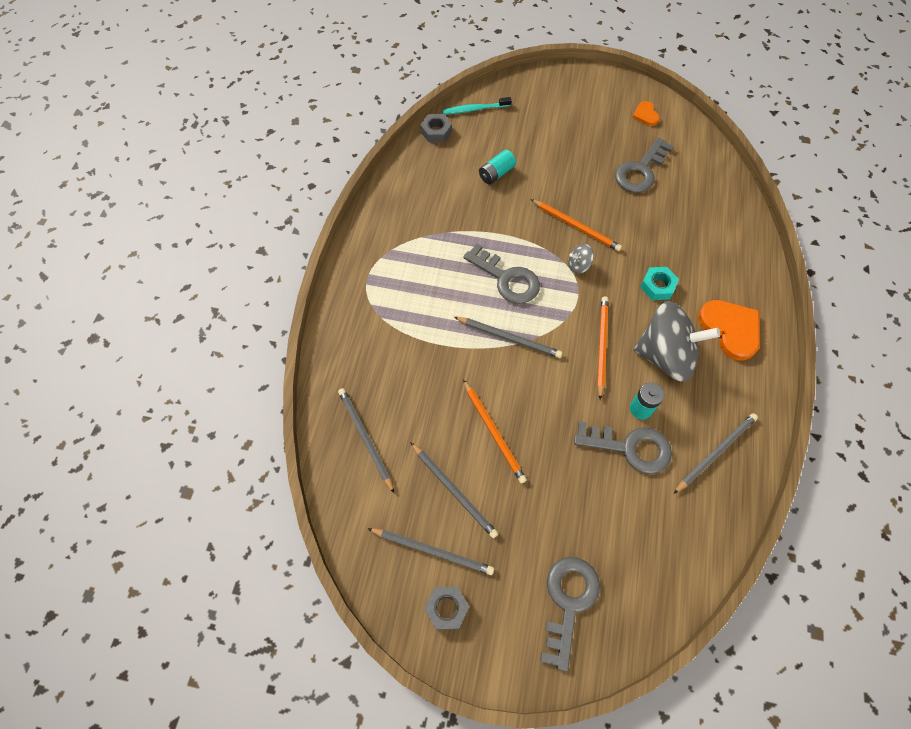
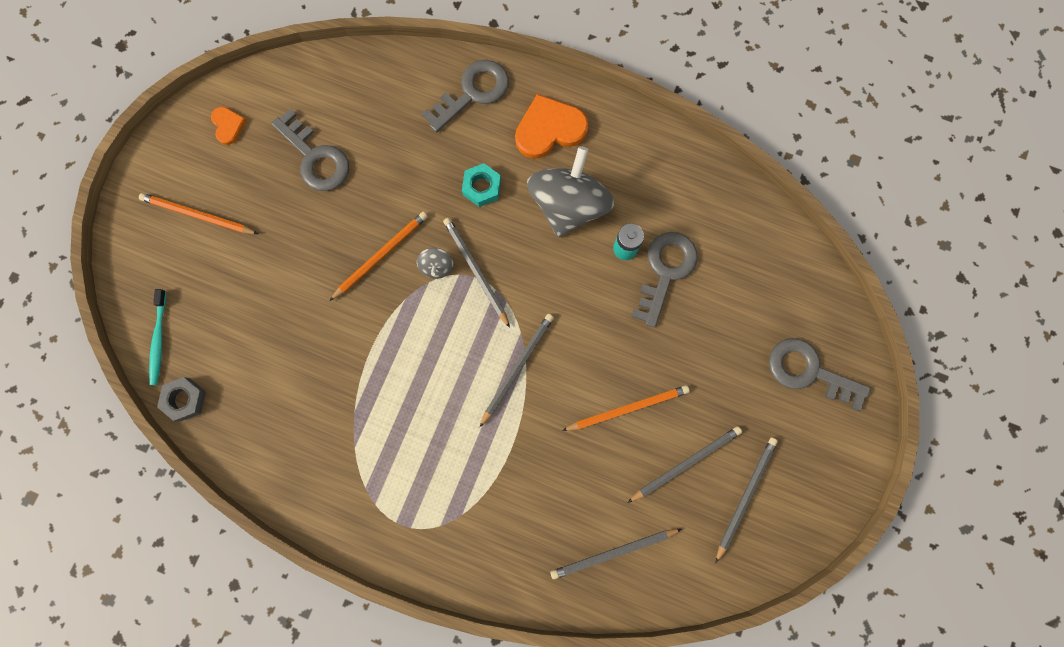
camera: 80 degrees left, 15 degrees up
grey nut [424,586,470,630] -> none
grey key [463,243,540,304] -> grey key moved to [421,60,509,133]
turquoise battery [479,150,516,184] -> none
orange pencil [597,296,609,400] -> orange pencil moved to [139,193,258,234]
orange heart [632,101,660,126] -> orange heart turned 105 degrees counterclockwise [211,107,247,145]
grey pencil [674,413,758,493] -> grey pencil moved to [443,218,510,328]

